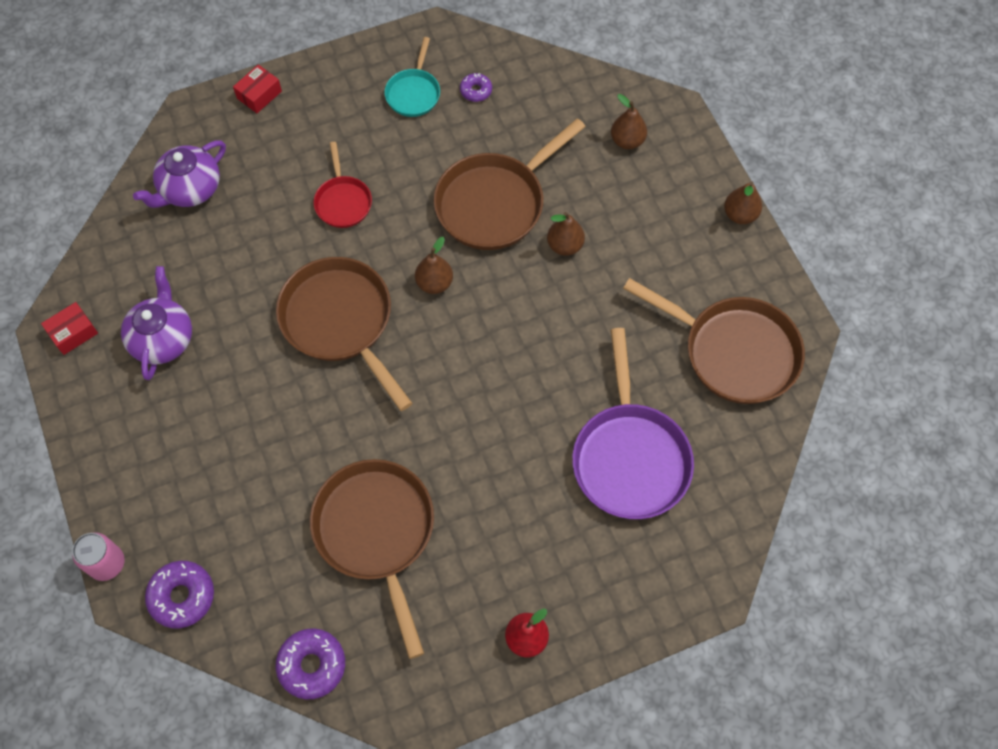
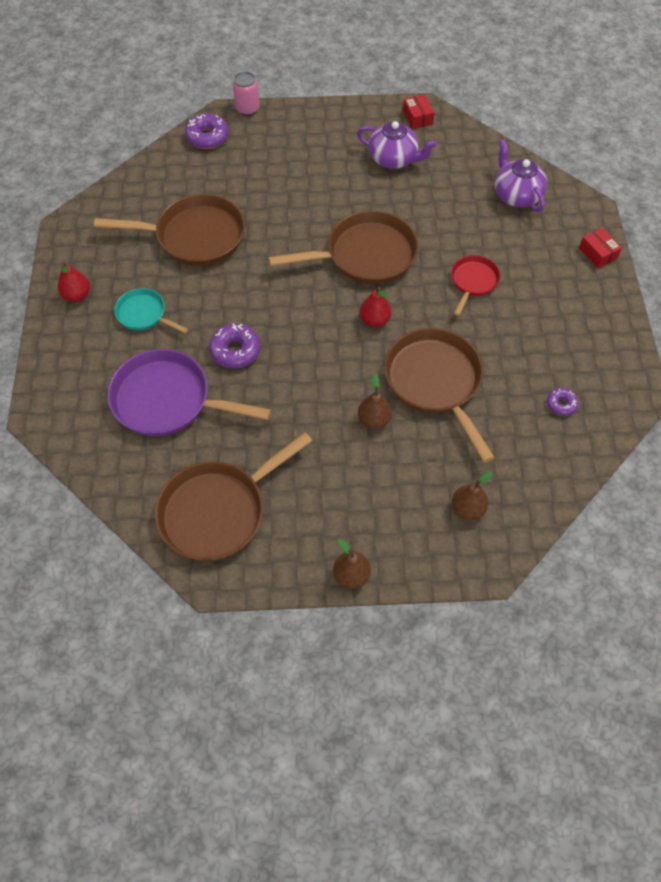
camera: 110 degrees right, 5 degrees down
purple donut [275,628,345,700] -> purple donut moved to [209,323,261,369]
red pan [313,142,372,228] -> red pan turned 105 degrees clockwise [451,255,500,316]
turquoise pan [384,37,440,117] -> turquoise pan moved to [114,288,189,334]
brown pear [415,237,453,294] -> red pear [360,287,392,327]

